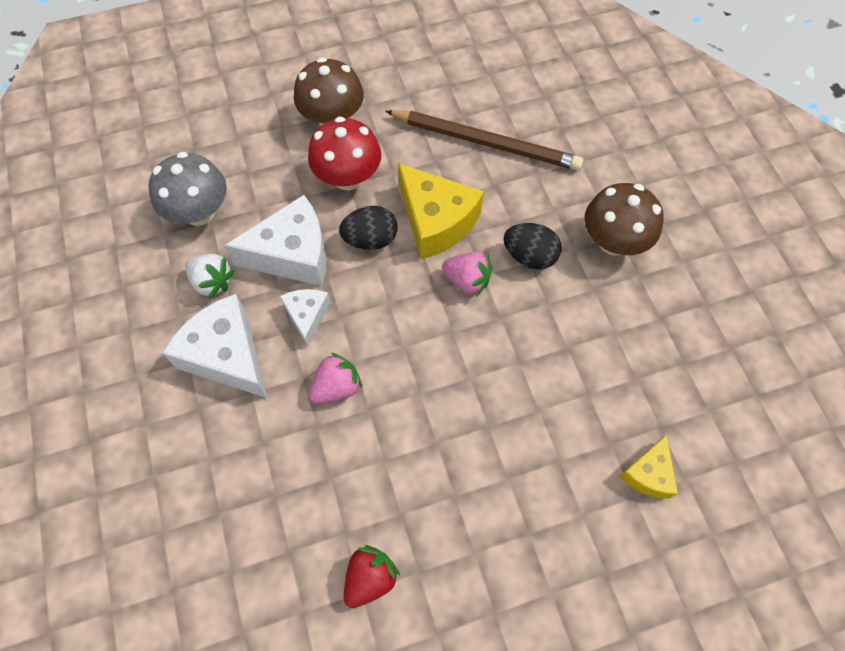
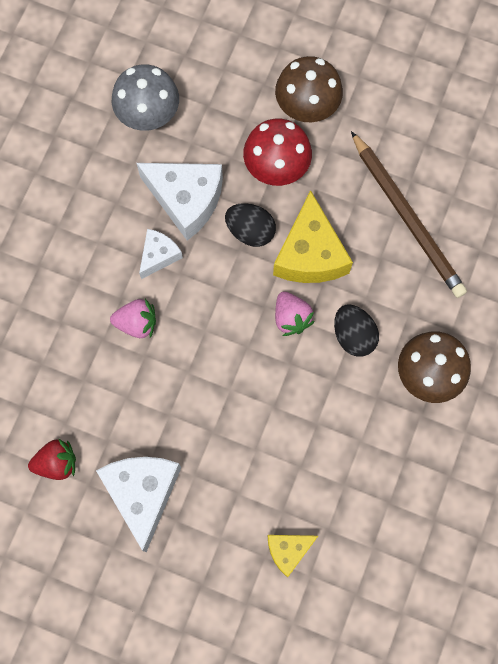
camera: 40 degrees right, 10 degrees up
white cheese [162,294,267,398] -> white cheese moved to [96,457,181,552]
white strawberry [185,254,235,299] -> none

